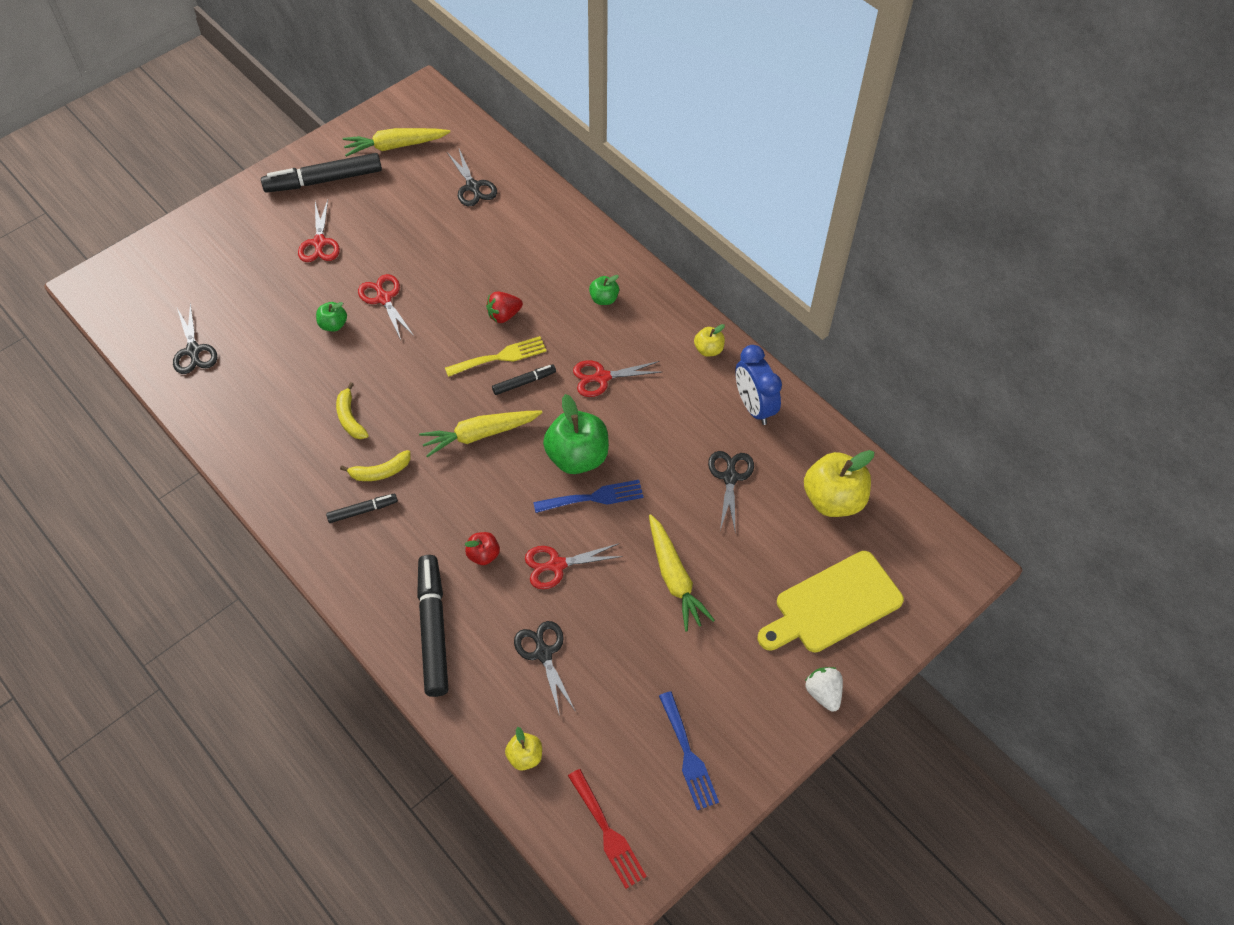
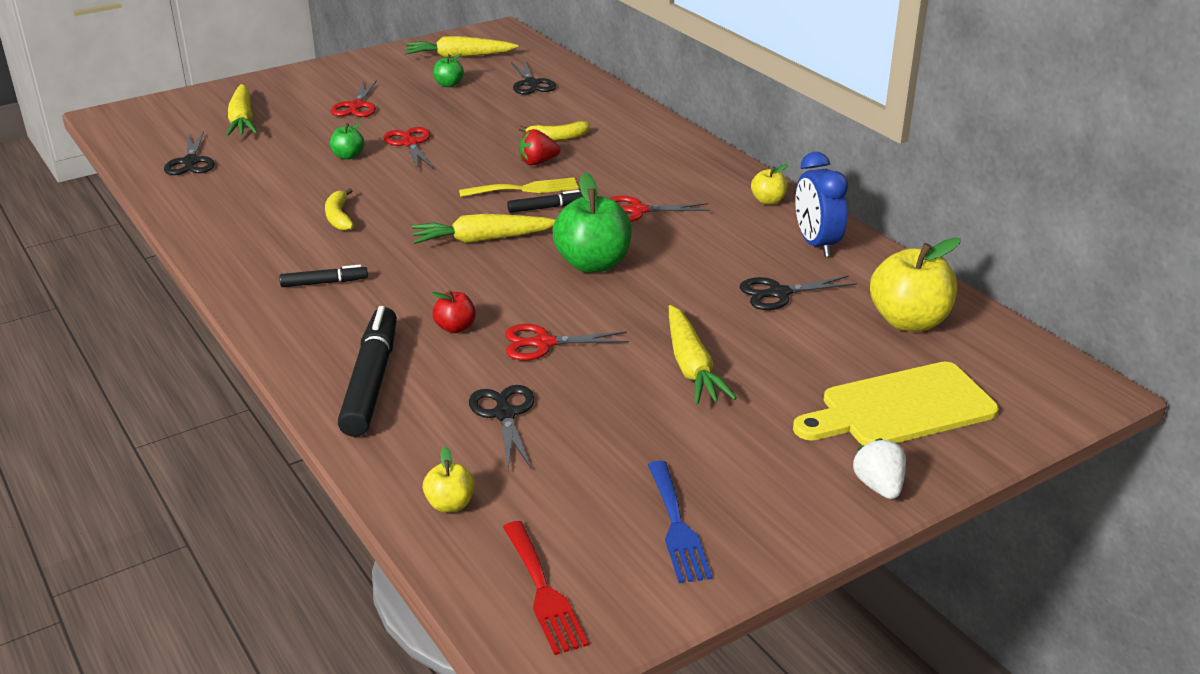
camera: 10 degrees right, 25 degrees down
black marker [261,153,382,193] -> none
yellow banana [340,450,410,481] -> yellow banana moved to [519,121,590,141]
blue fork [533,480,644,513] -> none
green apple [589,275,619,305] -> green apple moved to [433,53,464,87]
black scissors [708,451,754,530] -> black scissors turned 120 degrees counterclockwise [740,275,857,310]
none -> yellow carrot [226,84,258,137]

